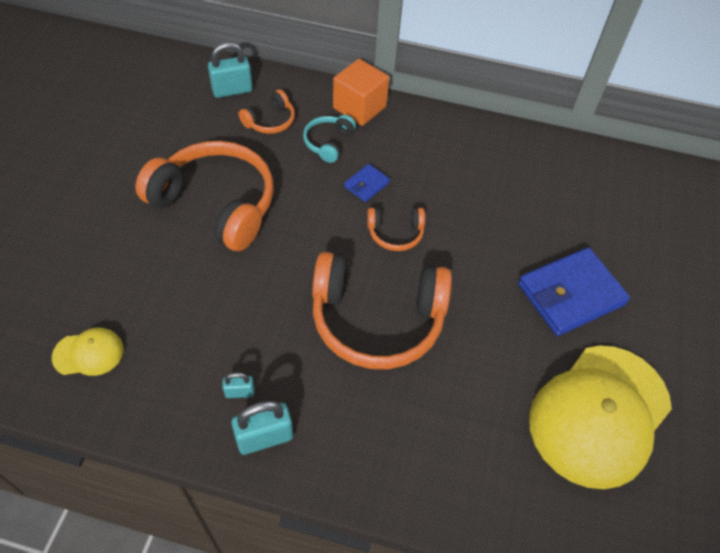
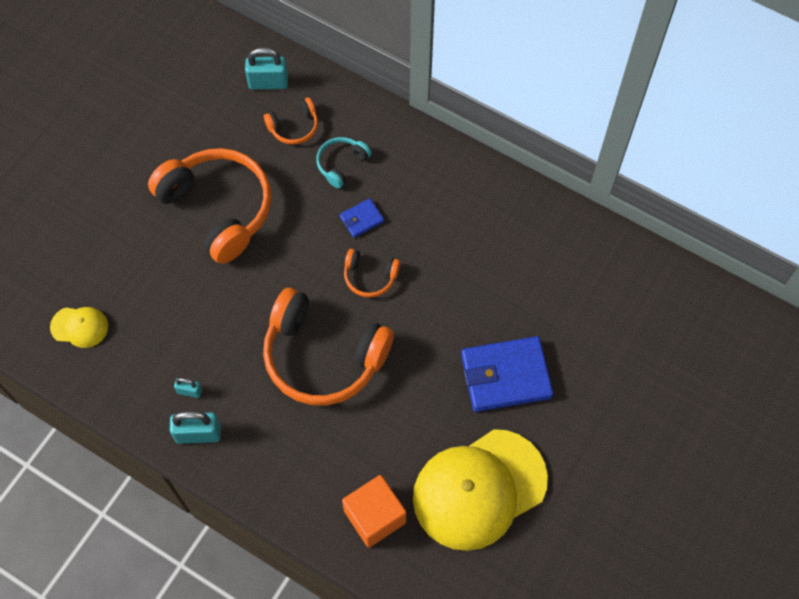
camera: 20 degrees right, 10 degrees up
orange cube [333,59,389,126] -> orange cube moved to [342,475,406,547]

